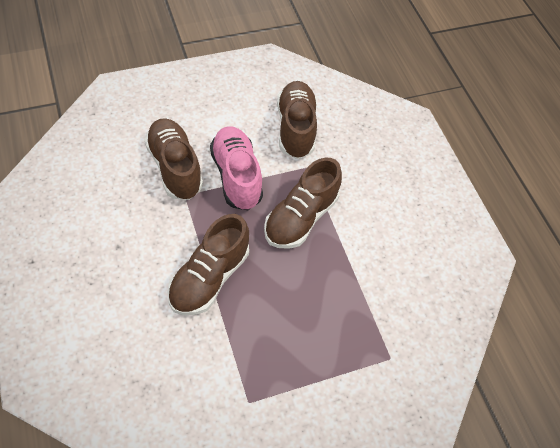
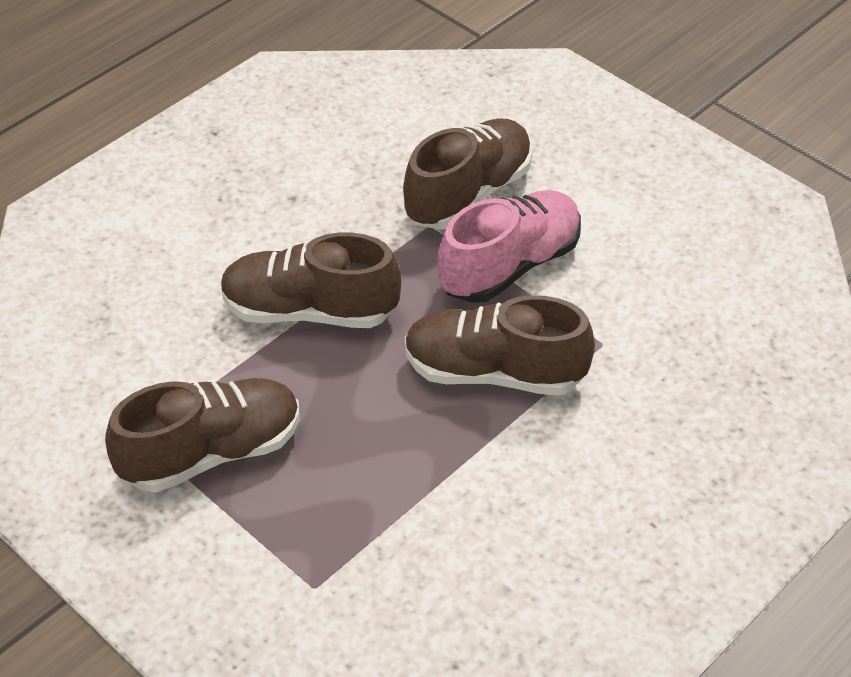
camera: 70 degrees right, 10 degrees down
brown shoe [277,81,317,159] -> brown shoe moved to [105,378,300,493]

